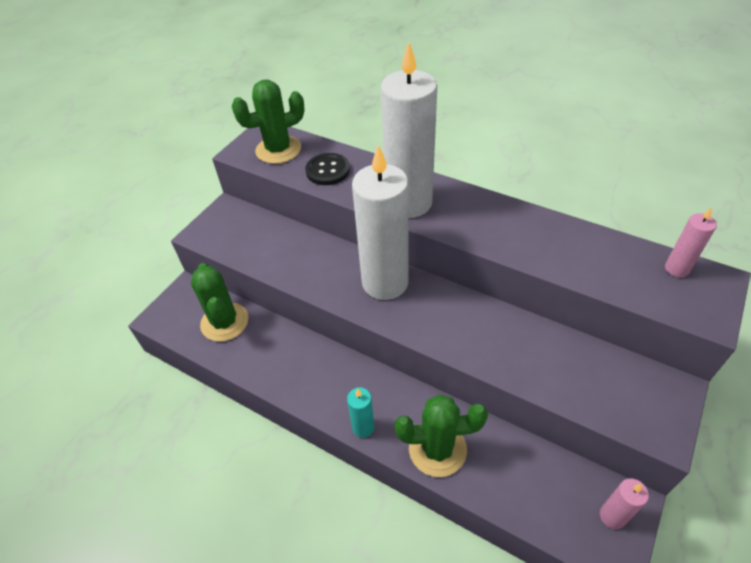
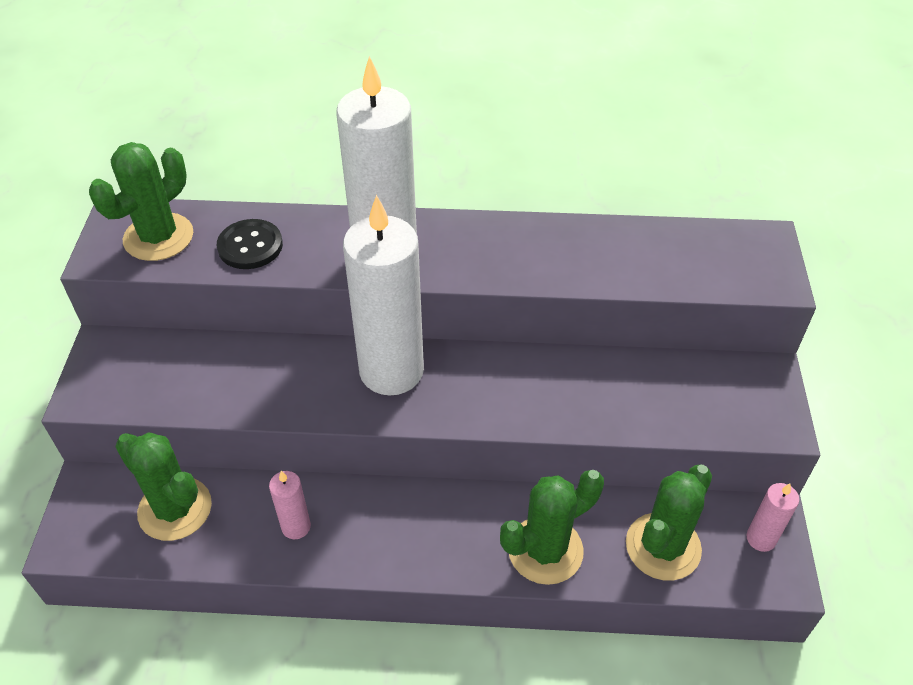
camera: 30 degrees left, 0 degrees up
turquoise candle [347,387,374,438] -> none
pink candle [665,207,717,277] -> pink candle moved to [269,471,311,539]
none -> green cactus [626,465,712,581]

